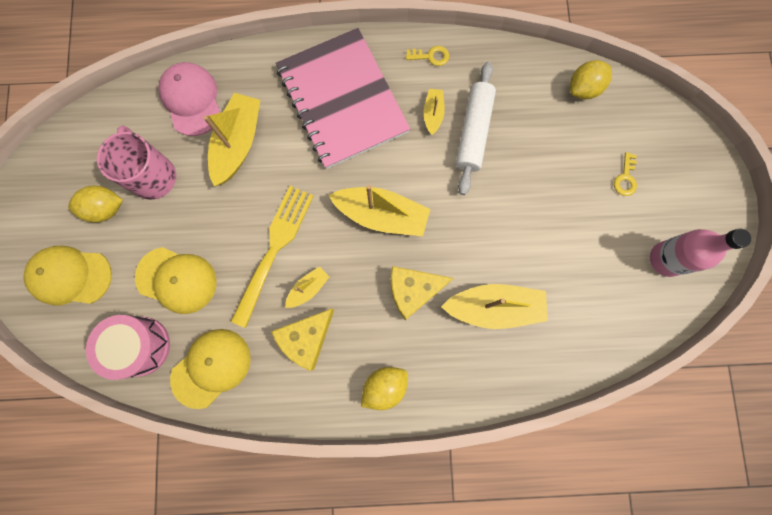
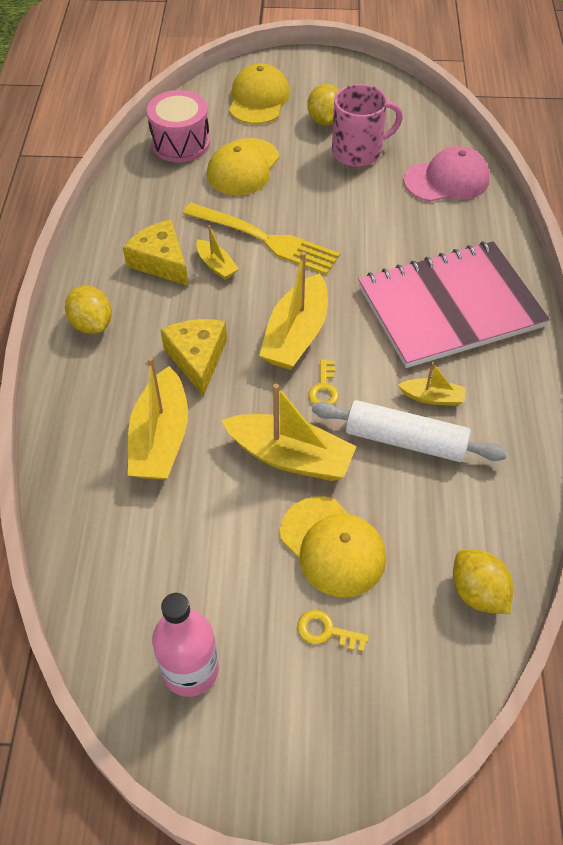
camera: 95 degrees right, 25 degrees down
yellow cap [170,329,251,409] -> yellow cap moved to [280,496,386,597]
yellow boat [203,93,260,187] -> yellow boat moved to [221,384,357,481]
yellow key [406,46,449,66] -> yellow key moved to [308,359,339,405]

